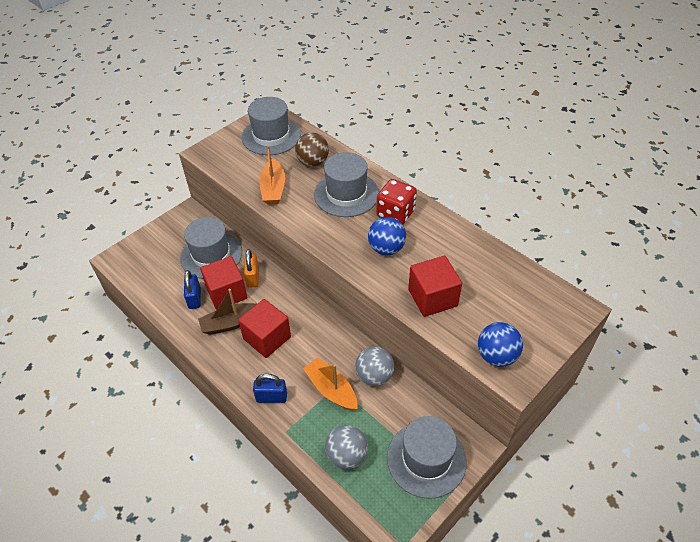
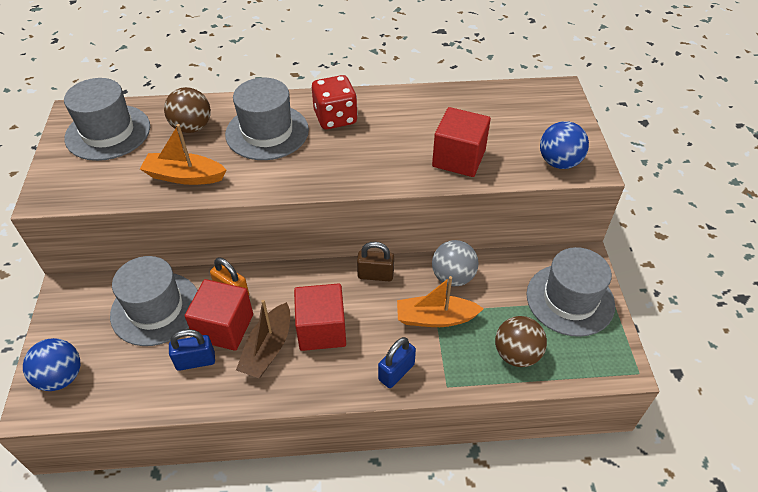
camera: 50 degrees left, 0 degrees up
blue padlock [184,270,201,309] -> blue padlock turned 45 degrees counterclockwise [169,329,215,371]
orange boat [259,145,285,205] -> orange boat turned 150 degrees clockwise [140,124,226,185]
grey ball [325,425,368,469] -> brown ball [495,316,547,367]
blue ball [368,217,406,255] -> blue ball moved to [23,338,80,391]
none -> brown padlock [357,242,394,281]

